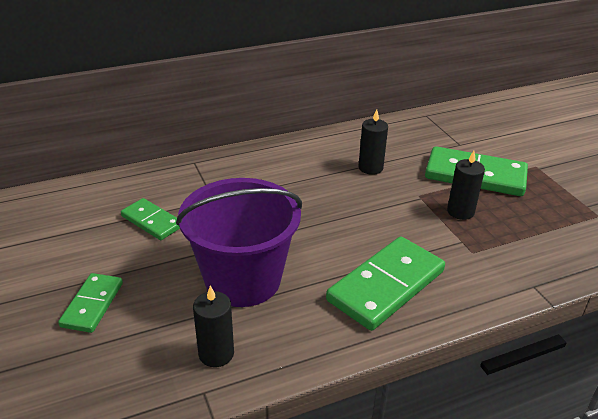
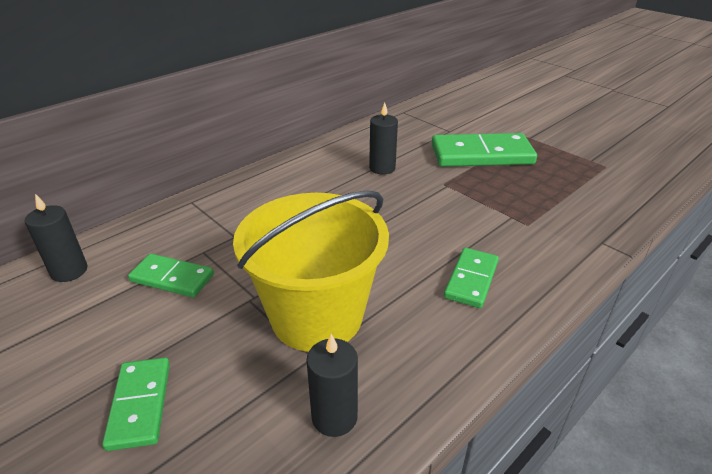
camera: 20 degrees left, 0 degrees up
purple bucket [176,178,302,307] -> yellow bucket [233,191,389,352]
green domino [326,236,445,331] -> green domino [444,248,499,308], size x0.57
black candle [447,151,485,220] -> black candle moved to [25,194,88,282]

